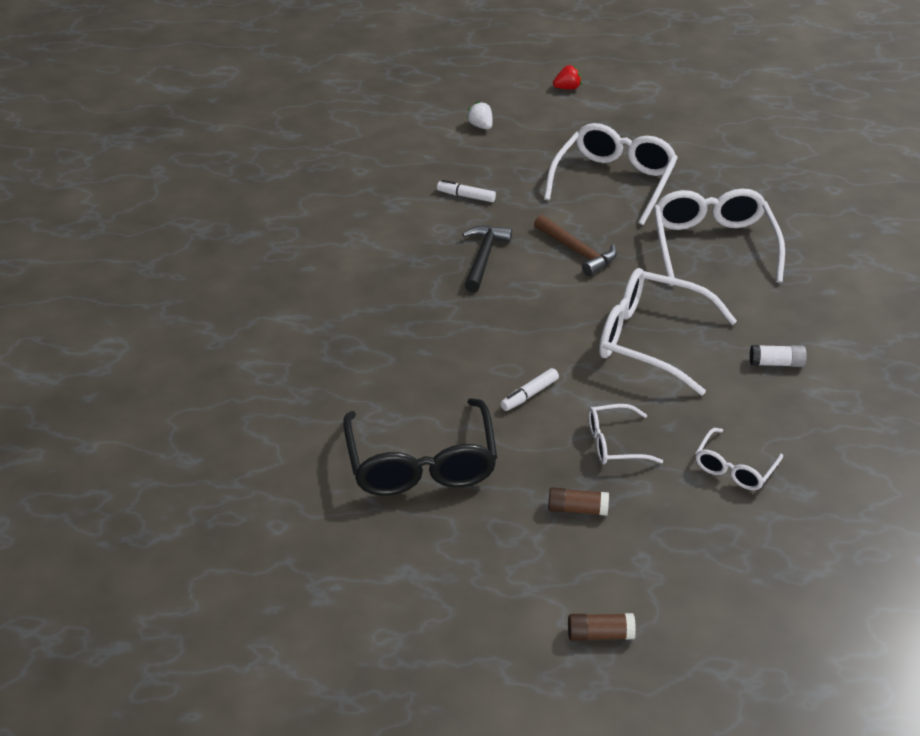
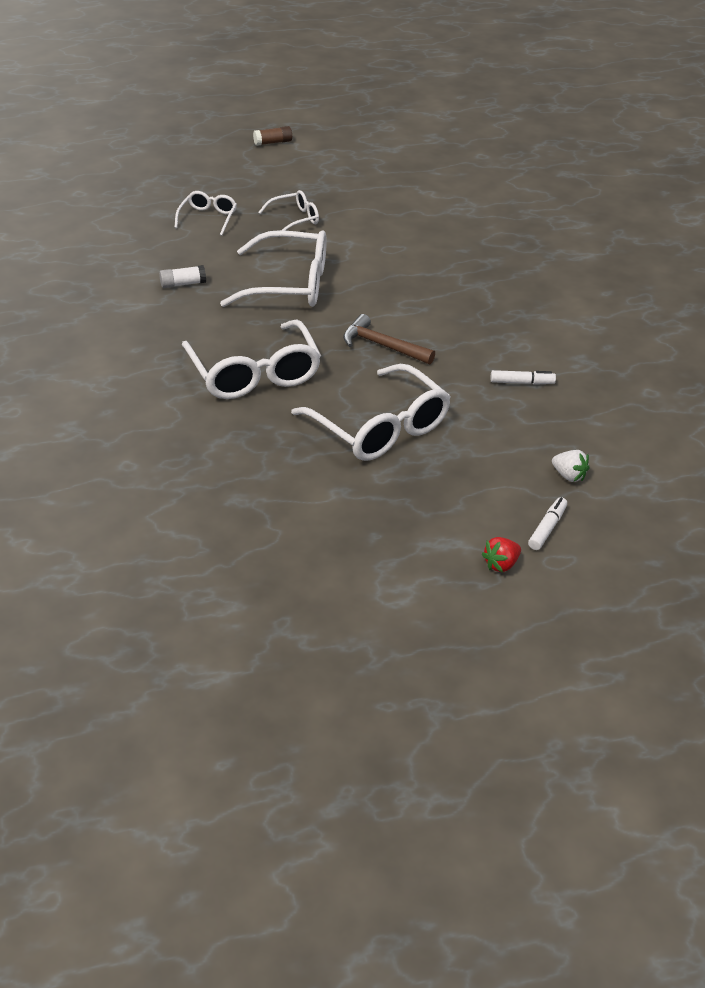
camera: 160 degrees right, 0 degrees up
black glasses [343,398,497,496] -> none
black hammer [462,225,512,292] -> none
white marker [500,368,559,411] -> white marker moved to [528,497,567,550]
white glasses [544,123,678,225] -> white glasses turned 45 degrees counterclockwise [291,364,451,461]
brown glue stick [548,487,609,516] -> none

